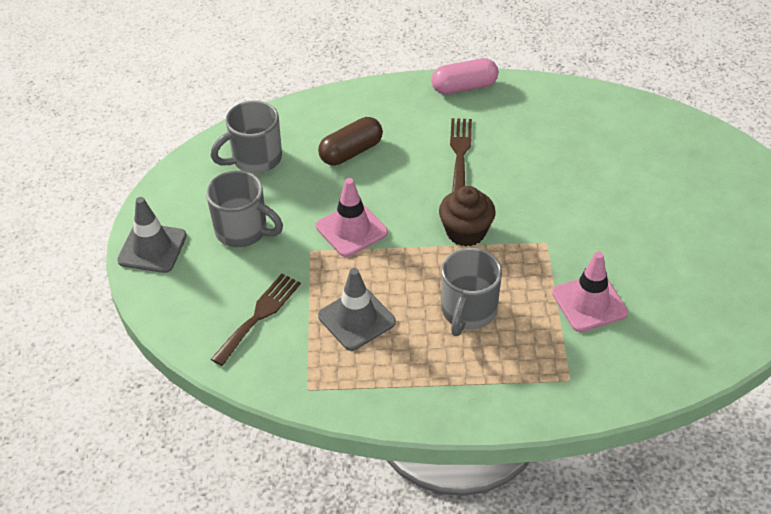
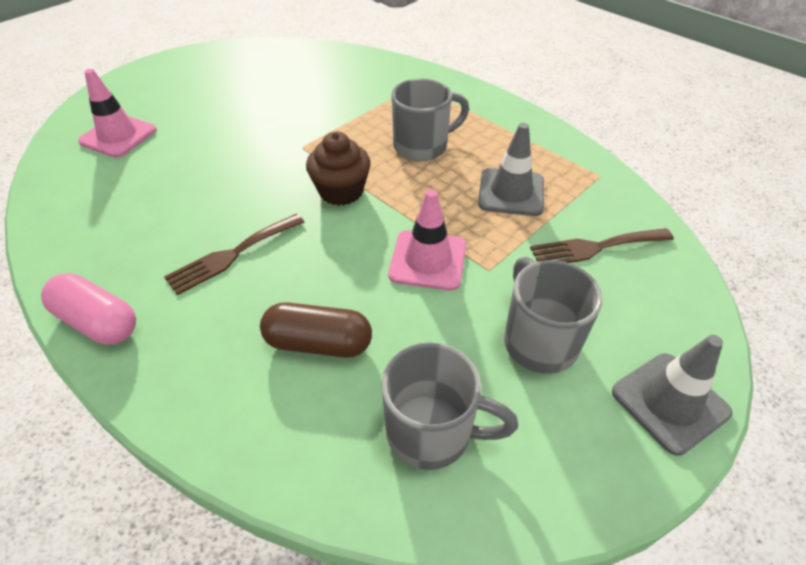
camera: 135 degrees left, 0 degrees up
pink traffic cone [552,252,628,332] -> pink traffic cone moved to [78,69,157,157]

